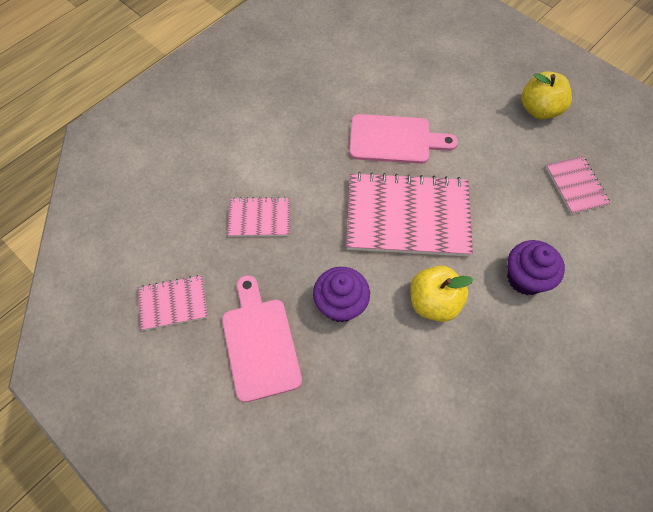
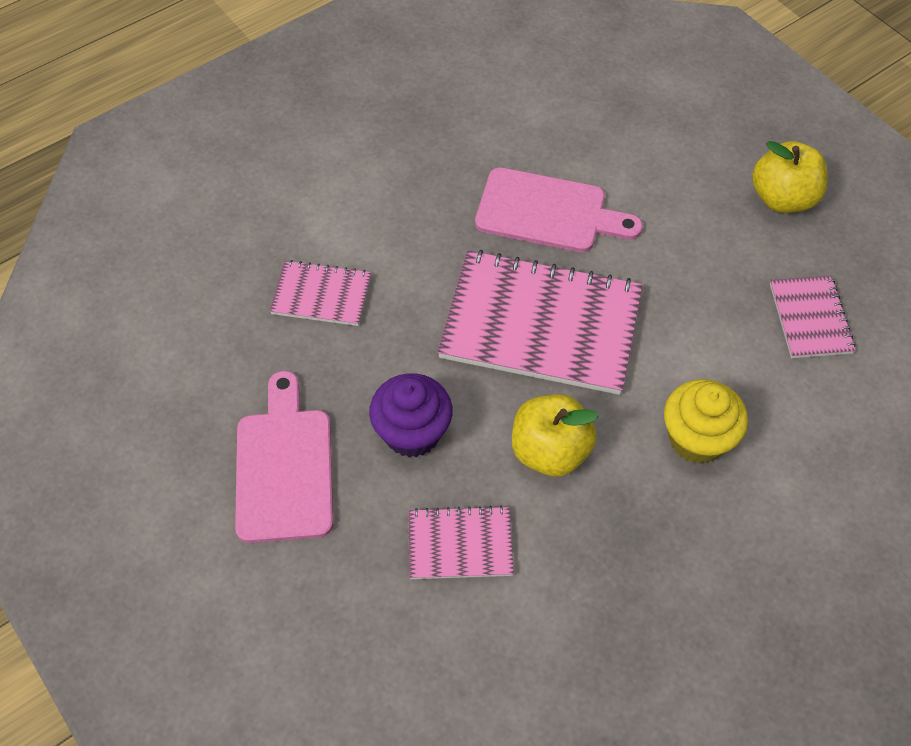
camera: 10 degrees right, 5 degrees down
pink notebook [138,275,208,331] -> pink notebook moved to [408,505,514,579]
purple cupcake [507,240,565,295] -> yellow cupcake [664,379,748,464]

